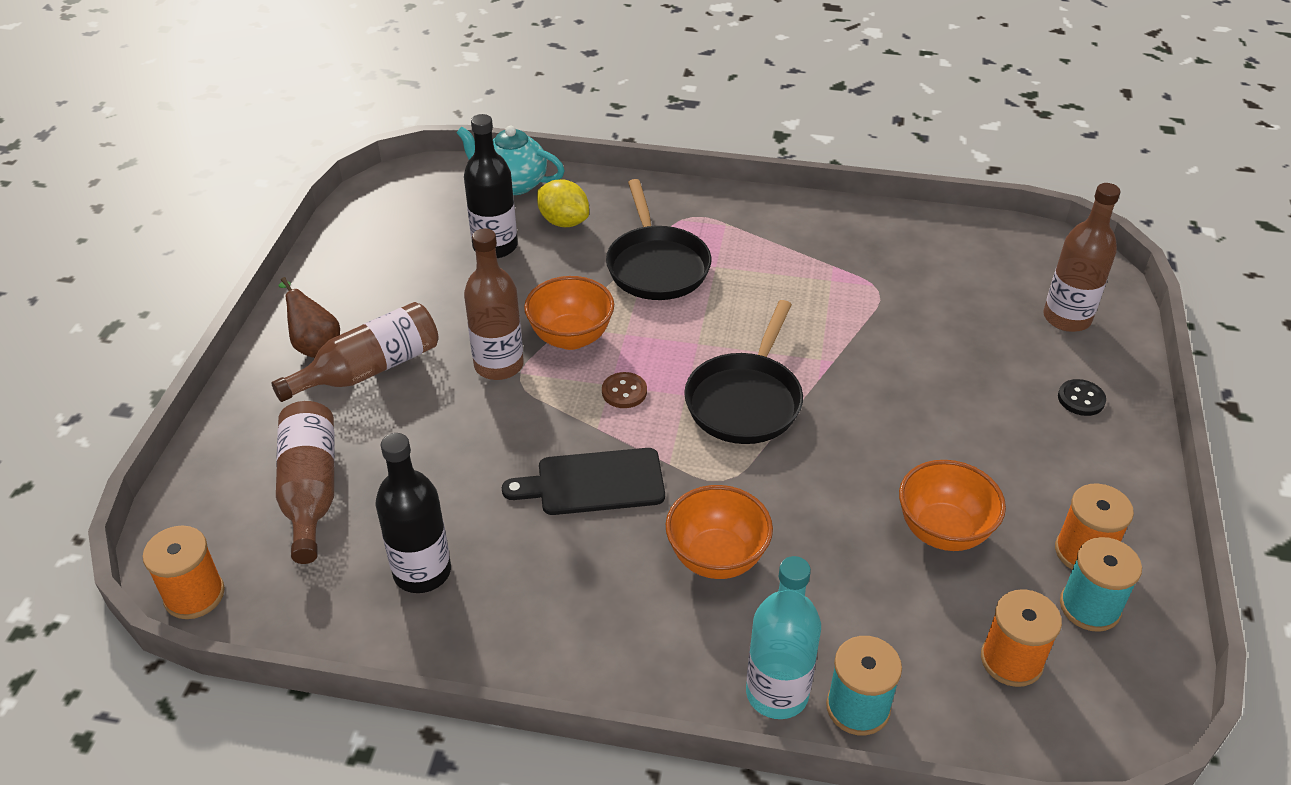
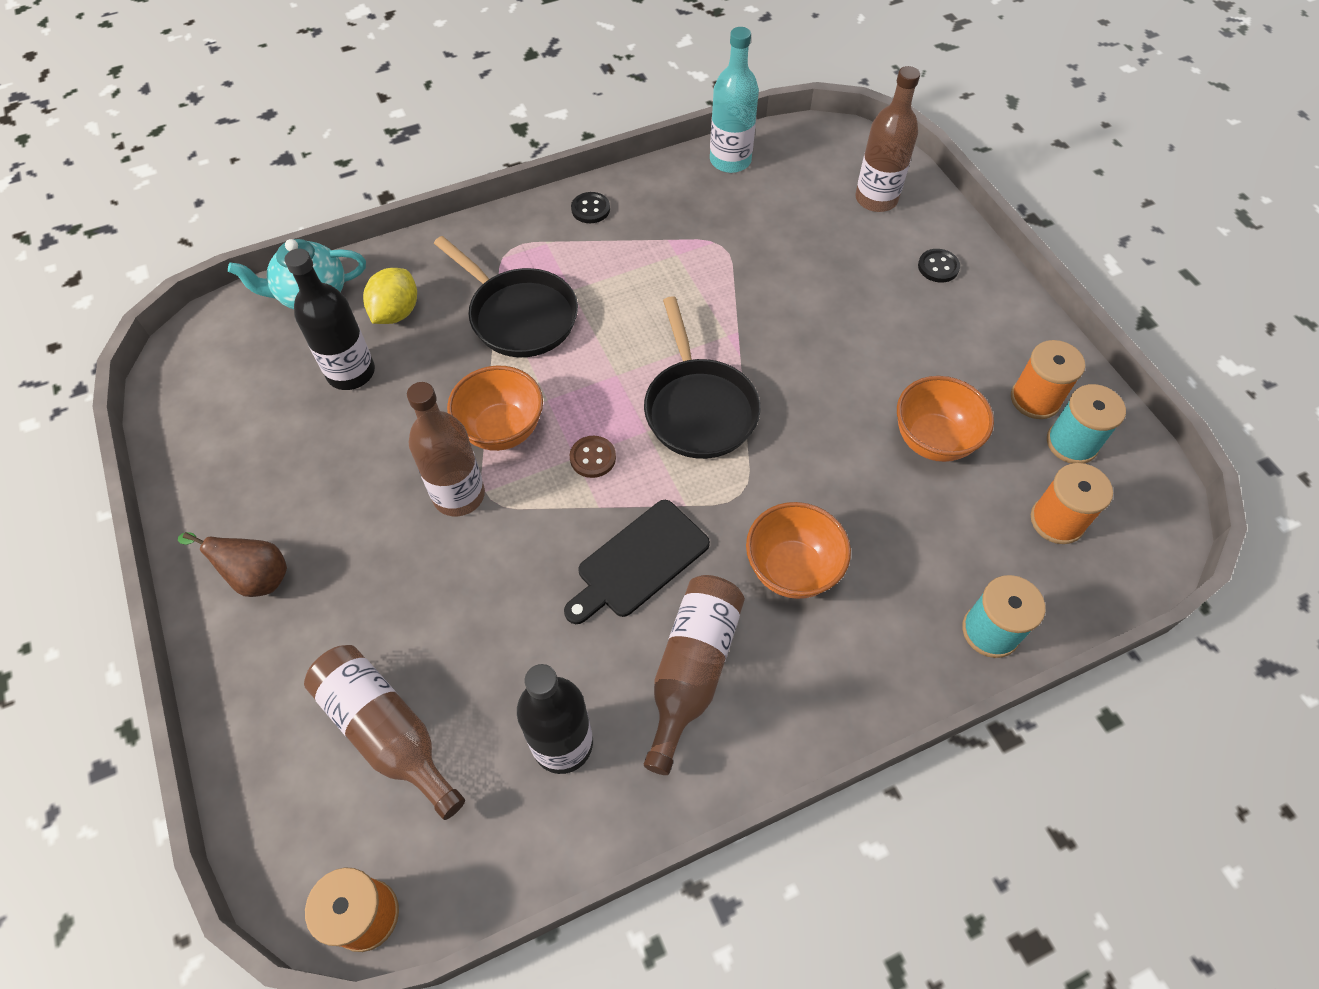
camera: 35 degrees left, 15 degrees up
brown bottle [272,302,439,402] -> brown bottle moved to [644,575,745,775]
yellow lemon [537,179,589,227] -> yellow lemon turned 75 degrees counterclockwise [363,268,417,324]
turquoise bottle [746,556,821,719] -> turquoise bottle moved to [710,27,759,173]
none -> black button [571,192,610,223]

